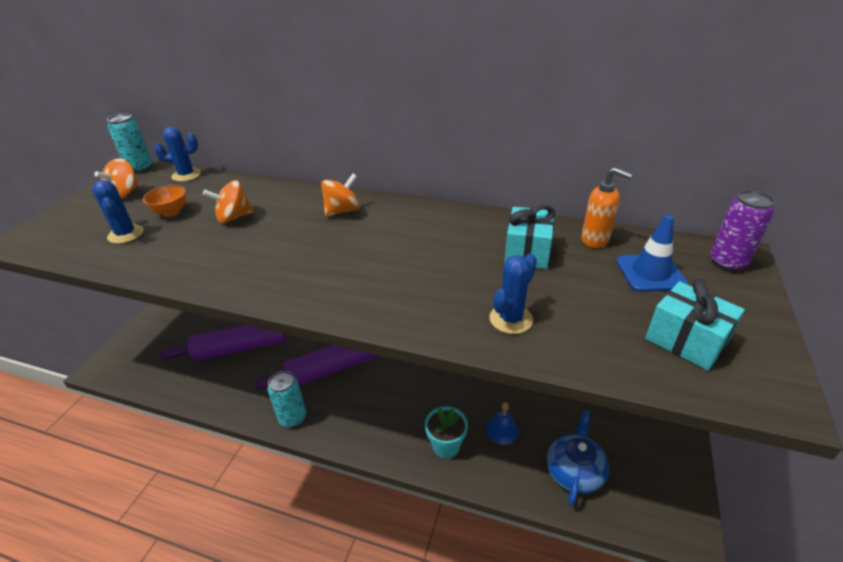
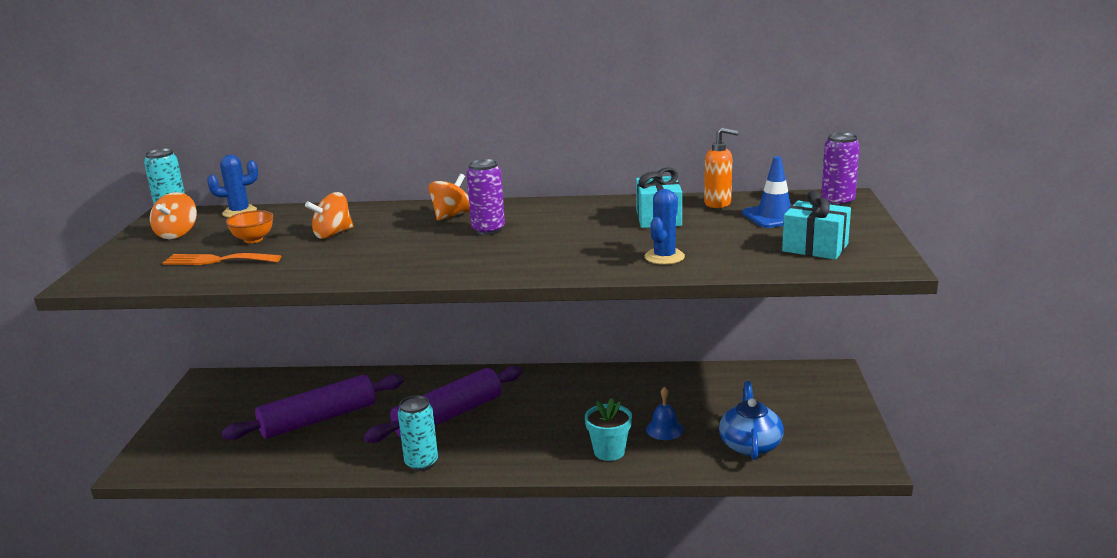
camera: 15 degrees left, 15 degrees down
blue cactus [92,180,143,244] -> orange fork [163,253,281,265]
none -> purple can [466,159,505,235]

